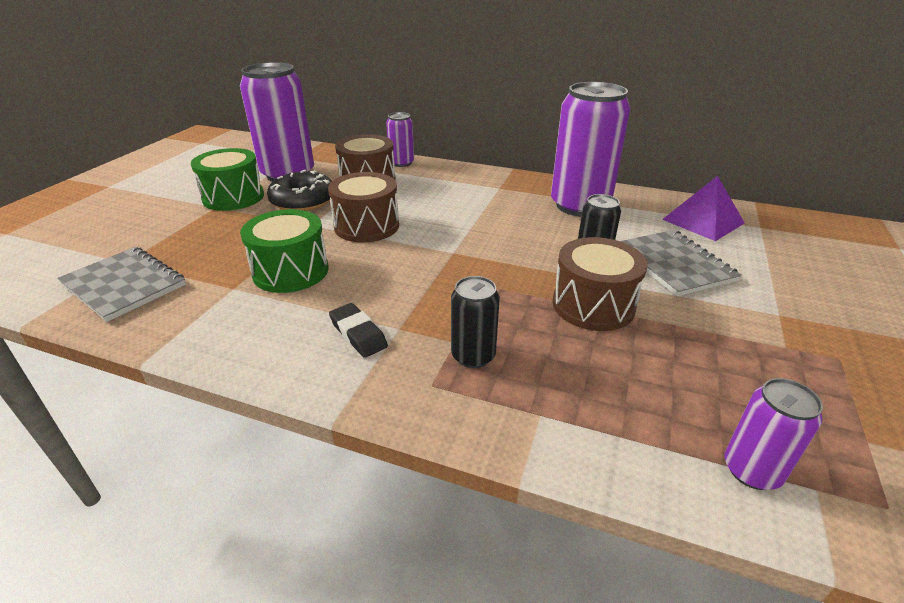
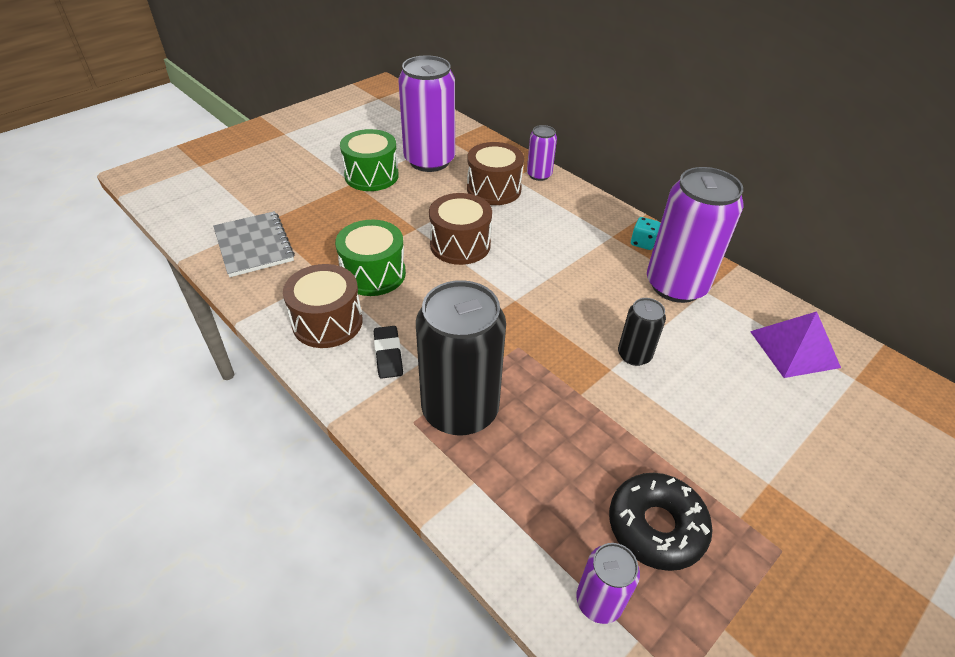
camera: 25 degrees right, 10 degrees up
black donut [267,170,332,211] -> black donut moved to [609,473,713,571]
black can [451,276,500,368] -> black can [416,280,506,436], size x2.03
brown drum [553,237,648,331] -> brown drum moved to [283,264,363,348]
grey notebook [620,230,742,296] -> none
none -> turquoise dice [631,217,661,250]

